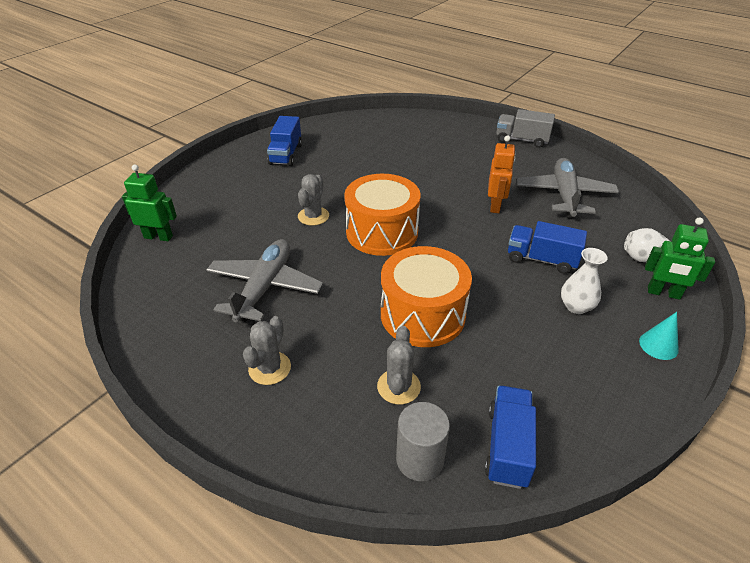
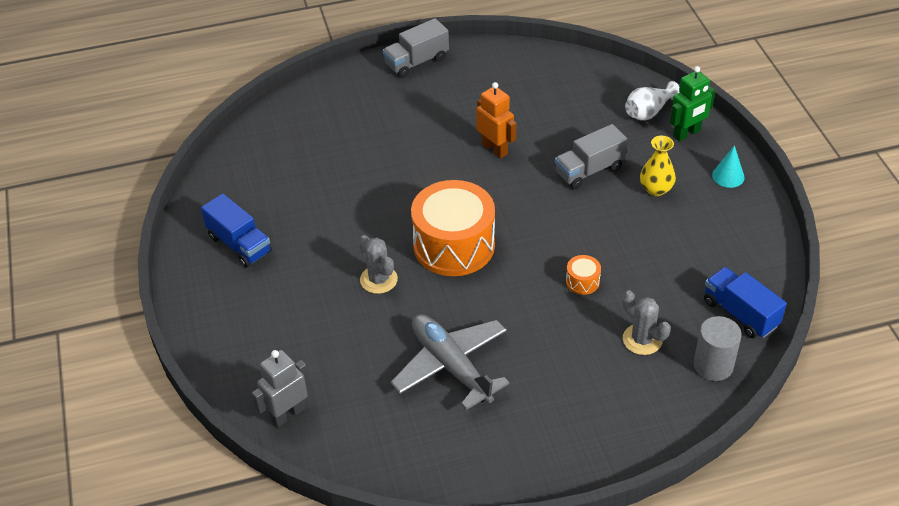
camera: 50 degrees left, 5 degrees up
green robot [122,165,177,241] -> grey robot [252,350,309,427]
grey cactus [243,316,291,385] -> none
orange drum [381,246,472,347] -> orange drum [566,255,601,295], size x0.40
blue truck [508,221,587,274] -> grey truck [555,124,628,189]
grey plane [517,158,619,219] -> none
white vase [561,248,608,314] -> yellow vase [640,136,676,196]

